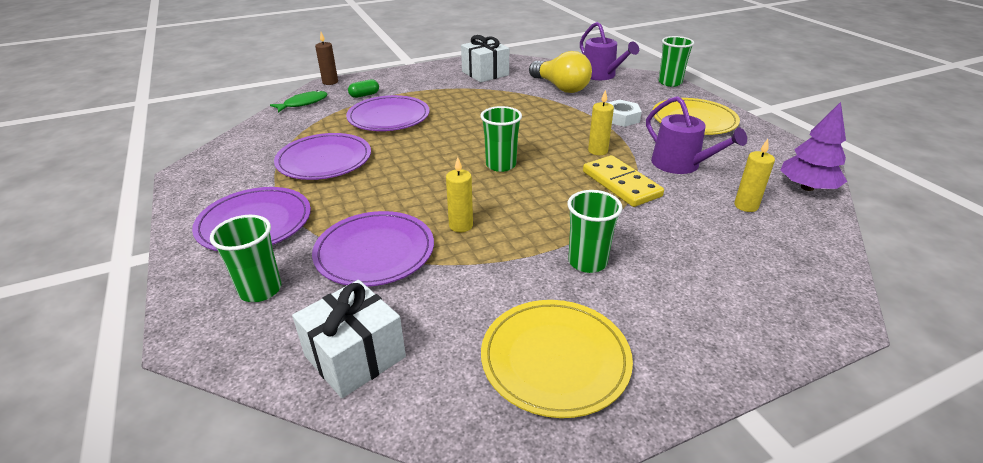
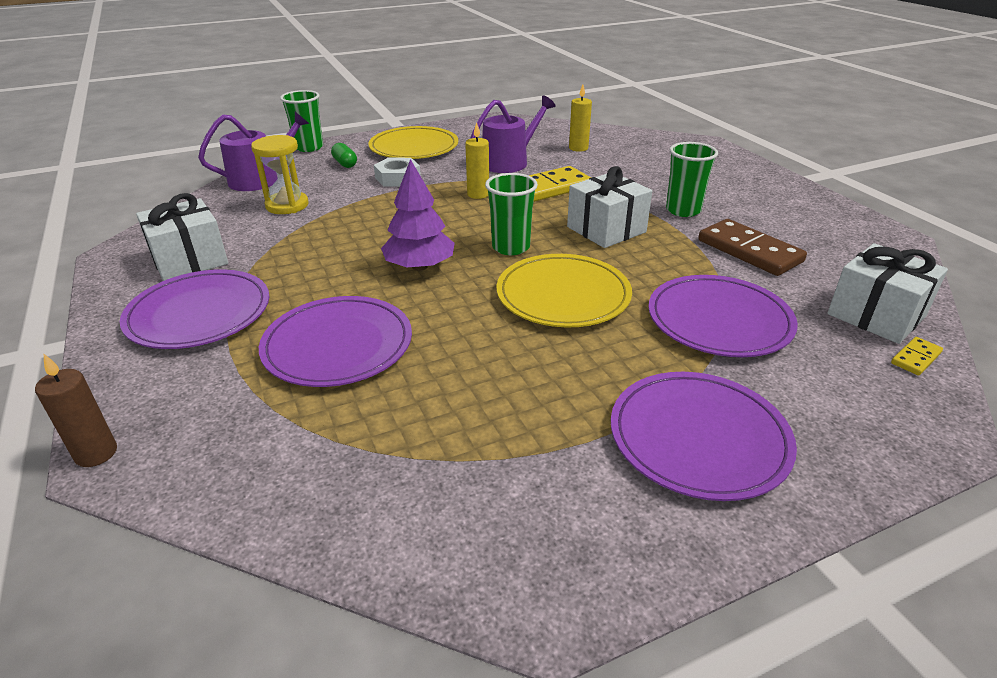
camera: 90 degrees left, 0 degrees up
green cup [210,215,281,302] -> none
green fish [270,90,328,113] -> none
purple plate [274,133,371,180] -> purple plate moved to [120,269,269,349]
green capsule [348,79,379,98] -> green capsule moved to [331,143,357,168]
yellow candle [446,157,473,232] -> none
yellow plate [481,300,633,418] -> yellow plate moved to [496,254,632,327]
yellow light bulb [529,51,592,93] -> yellow hourglass [251,135,308,214]
purple tree [781,102,847,191] -> purple tree moved to [381,159,455,271]
none -> white gift [567,166,652,248]
none -> brown domino [698,219,807,276]
none -> yellow domino [891,337,943,376]

